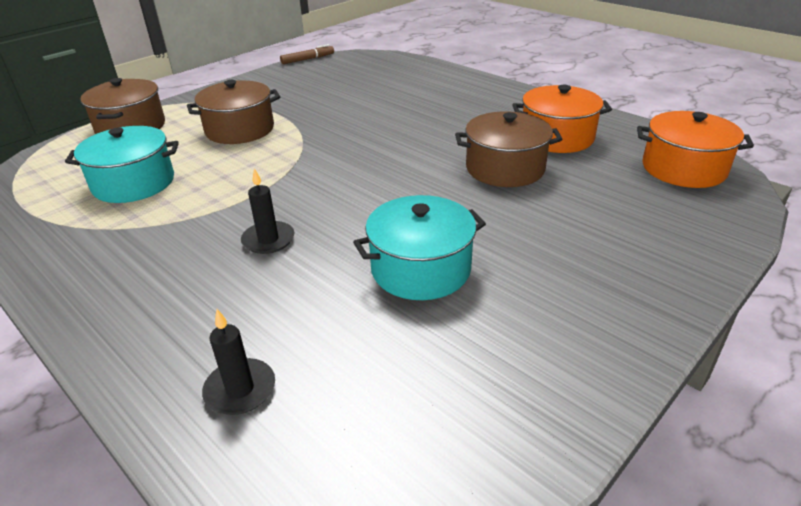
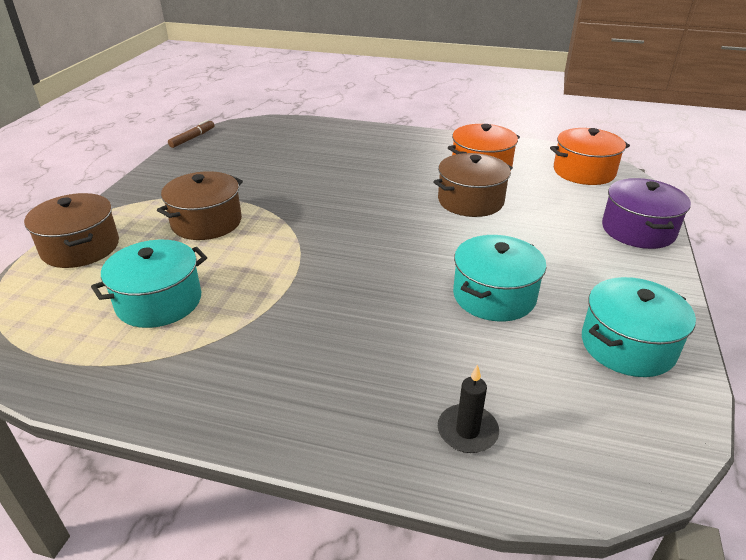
camera: 30 degrees left, 0 degrees up
black candle [241,168,294,254] -> none
none -> turquoise pot [582,277,696,377]
none -> purple pot [602,178,691,249]

